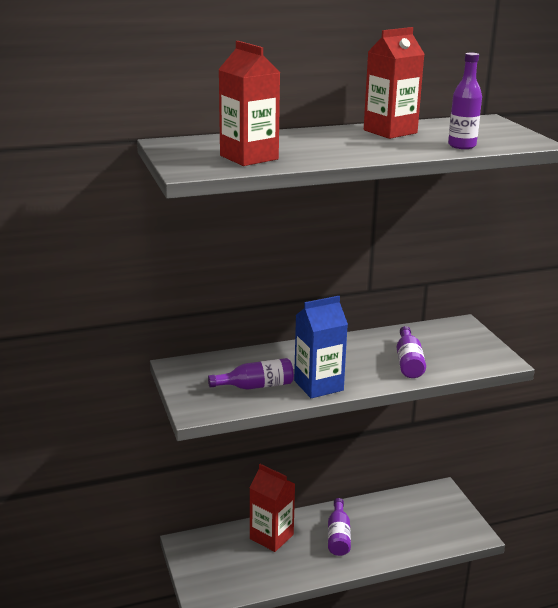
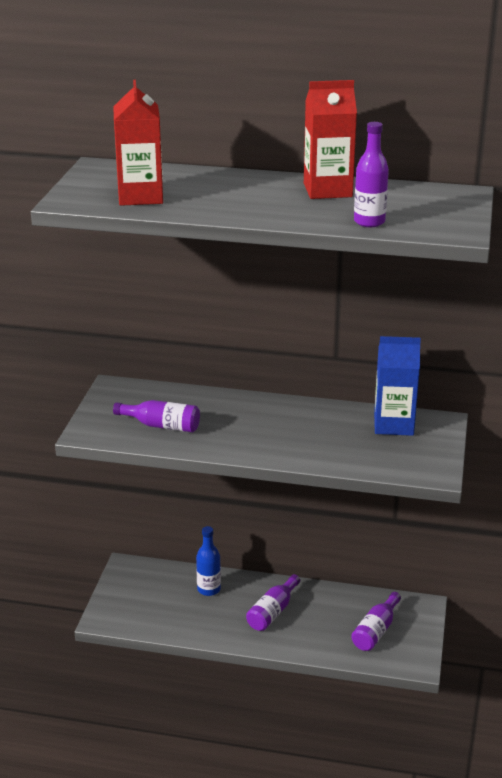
camera: 30 degrees right, 5 degrees up
red carton [249,464,295,552] -> blue bottle [196,526,221,596]
blue carton [294,296,348,398] -> blue carton moved to [374,336,421,436]
purple bottle [397,326,426,378] -> purple bottle moved to [351,592,401,651]

